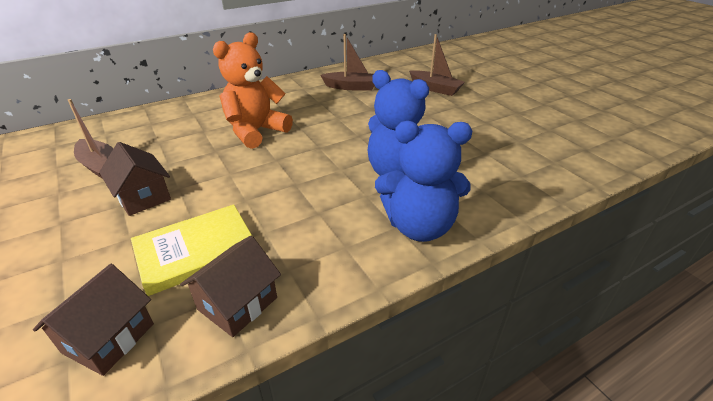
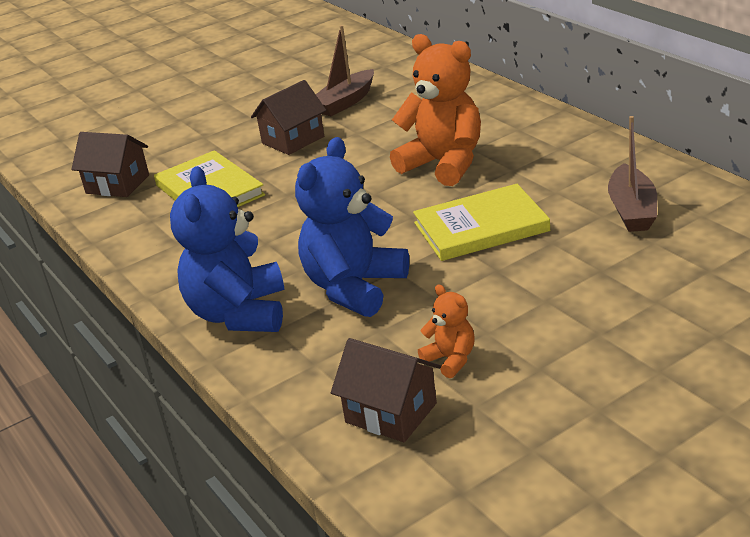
camera: 90 degrees right, 5 degrees down
brown house [180,236,281,337] -> brown house moved to [331,338,441,442]
brown boat [409,34,465,96] -> none
none -> yellow book [413,184,550,261]
none -> orange teddy bear [418,285,475,378]

